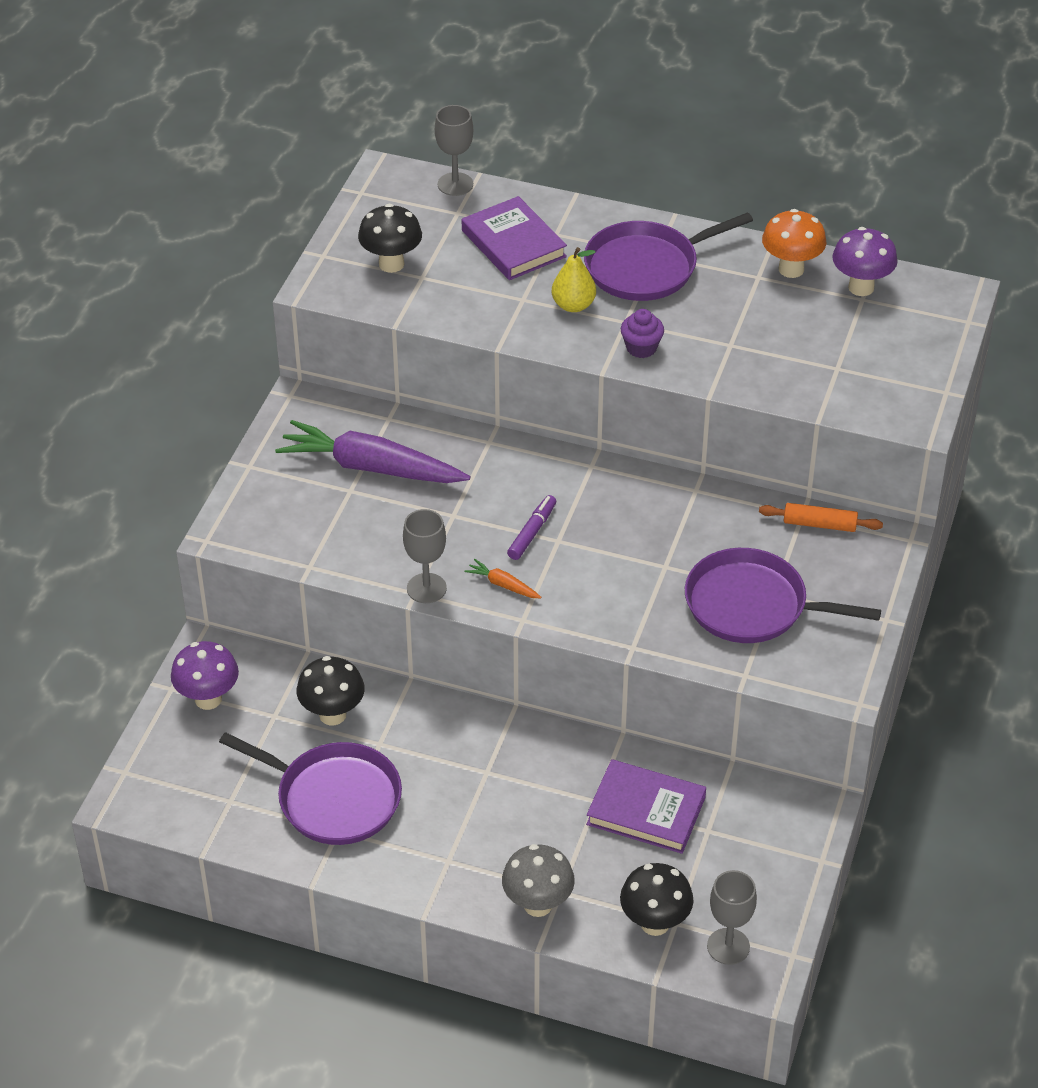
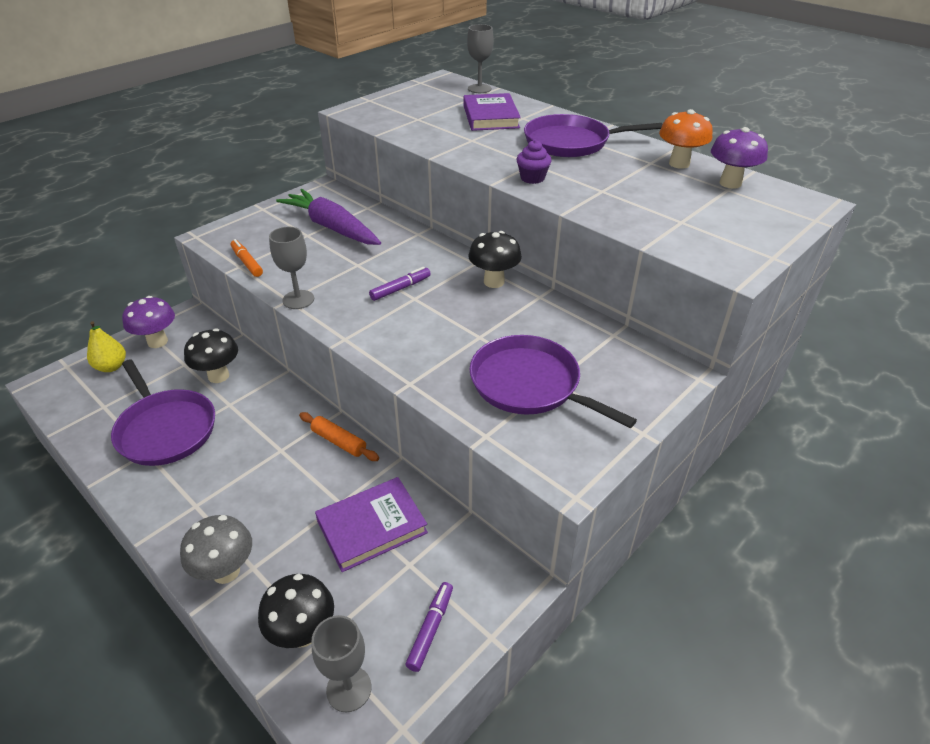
camera: 25 degrees right, 5 degrees down
black mushroom [358,204,422,273] -> black mushroom moved to [468,231,522,288]
orange carrot [464,559,541,598] -> none
yellow pear [552,247,596,312] -> yellow pear moved to [87,321,126,372]
purple book [586,759,706,854] -> purple book turned 75 degrees counterclockwise [315,477,428,572]
orange rolling pin [759,503,883,532] -> orange rolling pin moved to [299,412,379,461]
none -> orange marker [231,239,263,277]
none -> purple marker [405,582,453,672]

